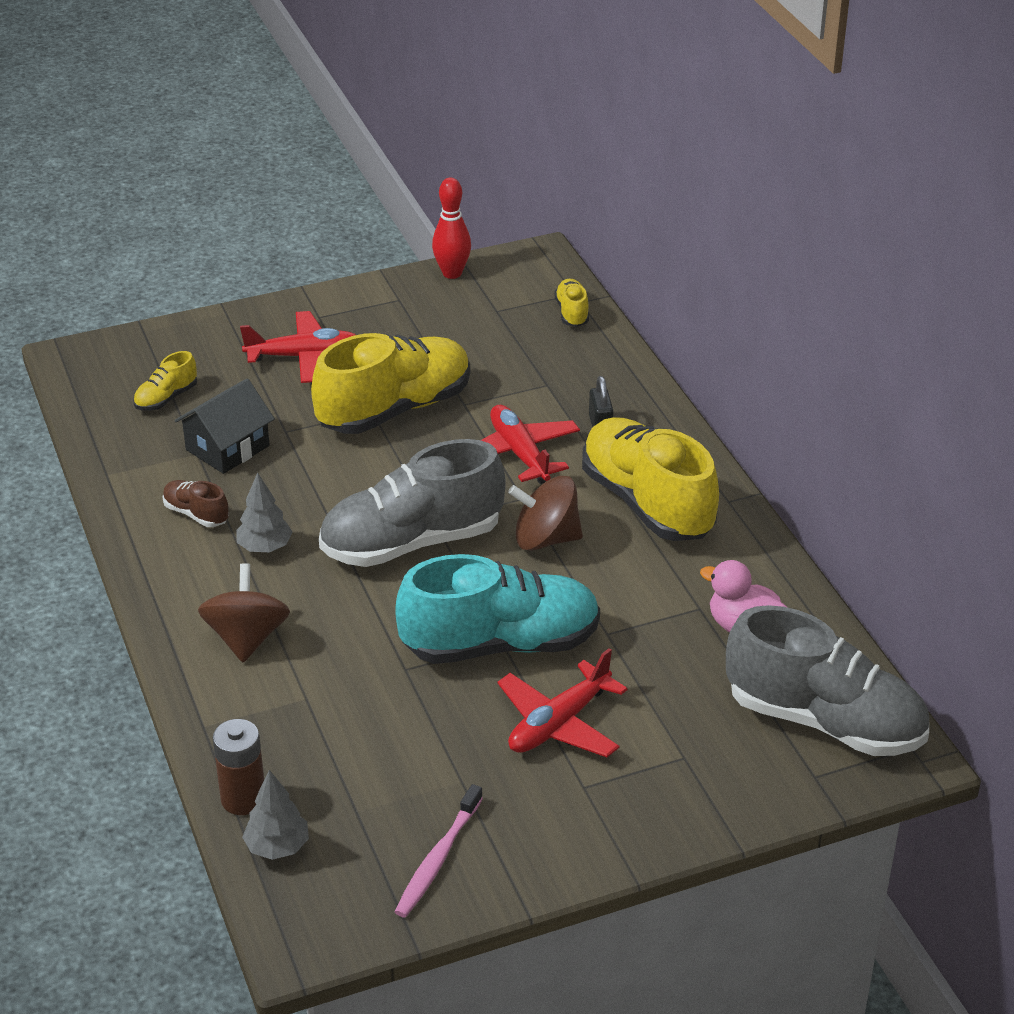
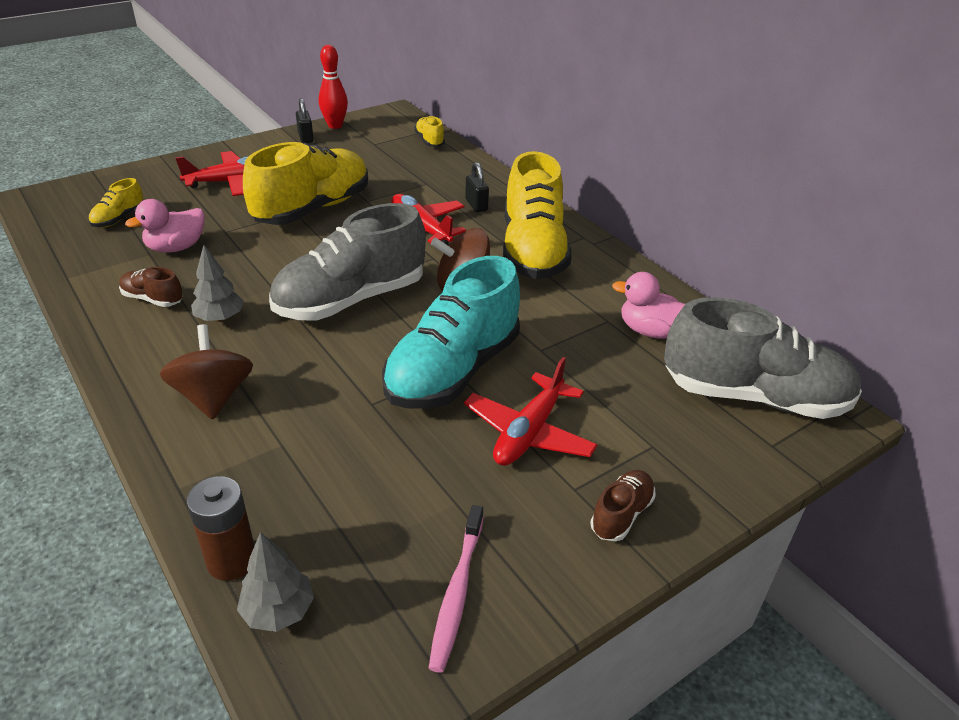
camera: 15 degrees left, 0 degrees up
black house [175,378,275,474] -> pink duck [125,199,205,253]
turquoise shoe [395,554,600,664] -> turquoise shoe turned 150 degrees clockwise [382,256,520,409]
yellow shoe [582,417,719,541] -> yellow shoe turned 135 degrees counterclockwise [503,151,572,279]
none -> black padlock [296,98,314,143]
none -> brown shoe [590,470,656,541]

